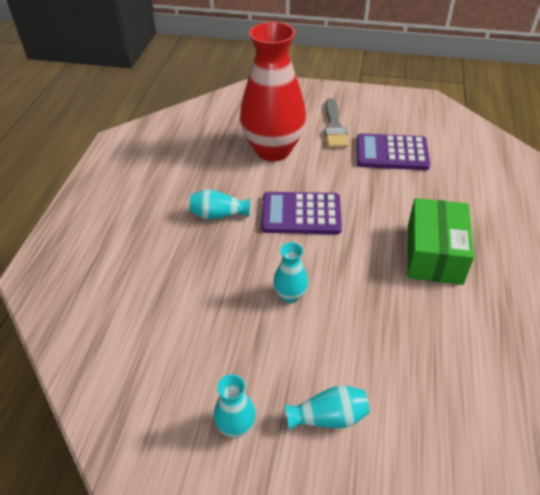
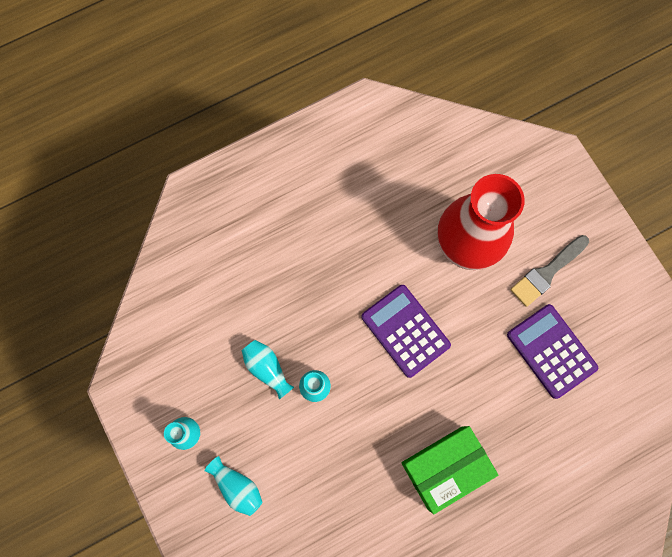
camera: 50 degrees right, 30 degrees up
turquoise vase [190,189,250,220] -> turquoise vase moved to [242,340,294,399]

